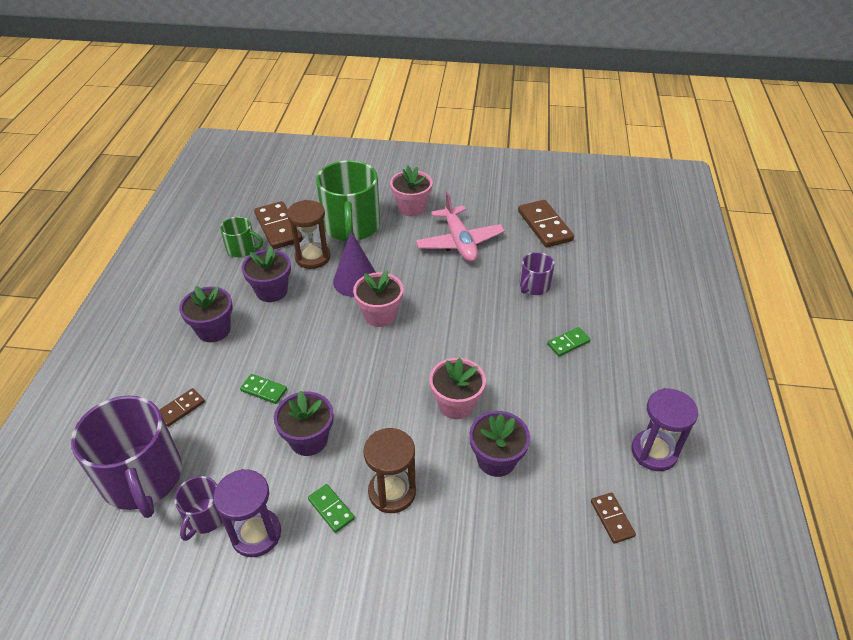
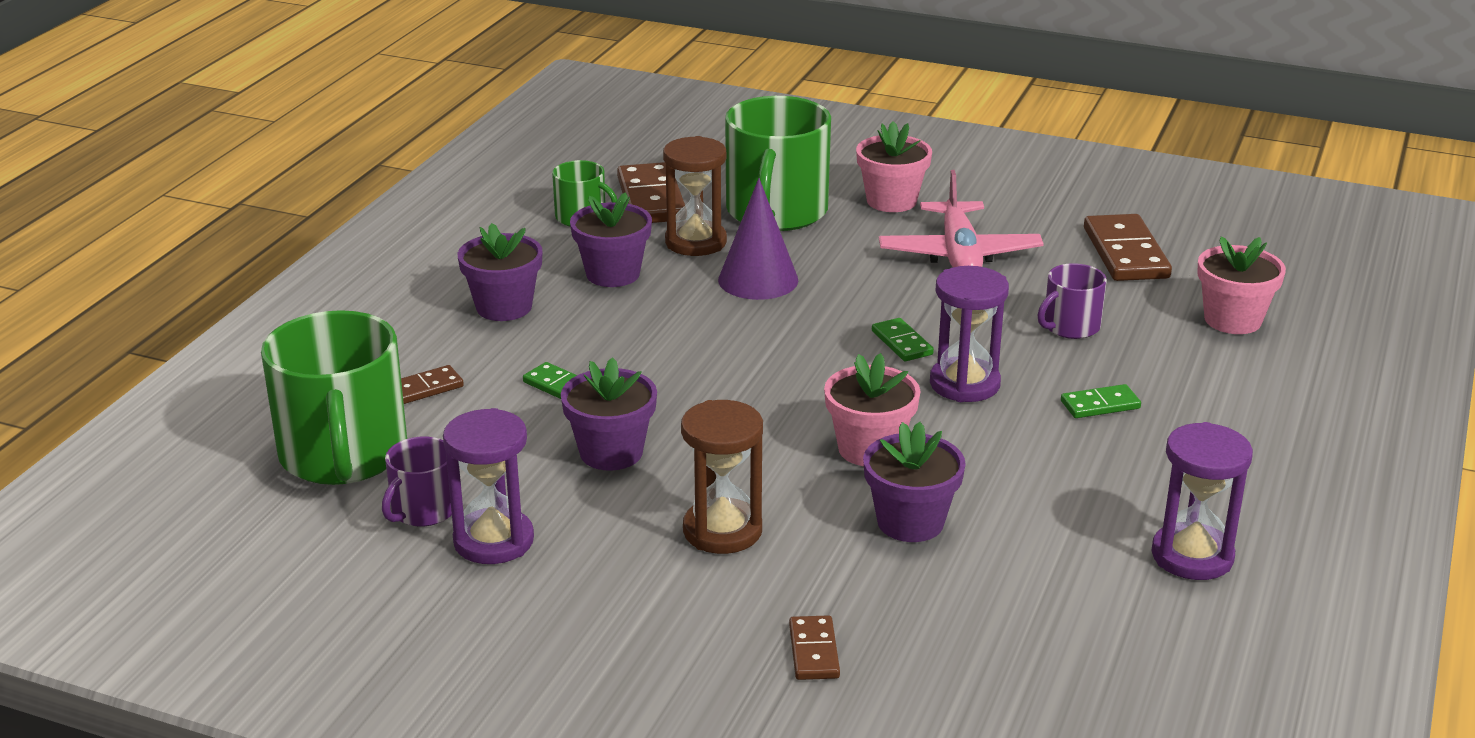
camera: 15 degrees right, 15 degrees down
purple mug [71,396,182,518] -> green mug [261,310,407,485]
green domino [308,484,355,533] -> green domino moved to [872,318,934,361]
pink flower pot [353,270,403,327] -> pink flower pot moved to [1197,237,1286,334]
brown domino [591,493,636,544] -> brown domino moved to [789,615,840,680]
none -> purple hourglass [930,266,1009,402]

